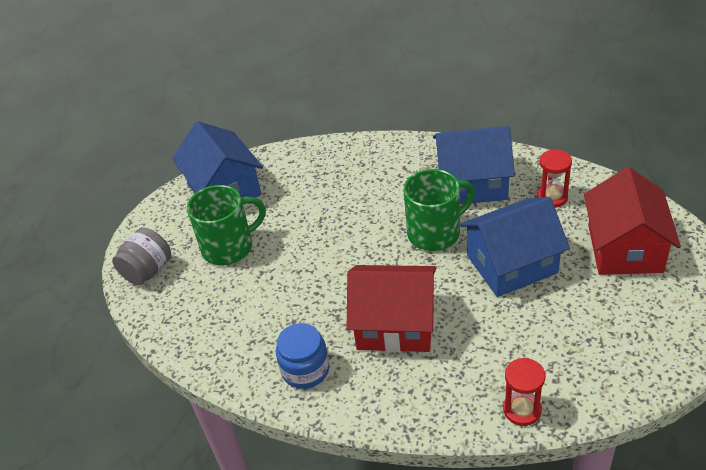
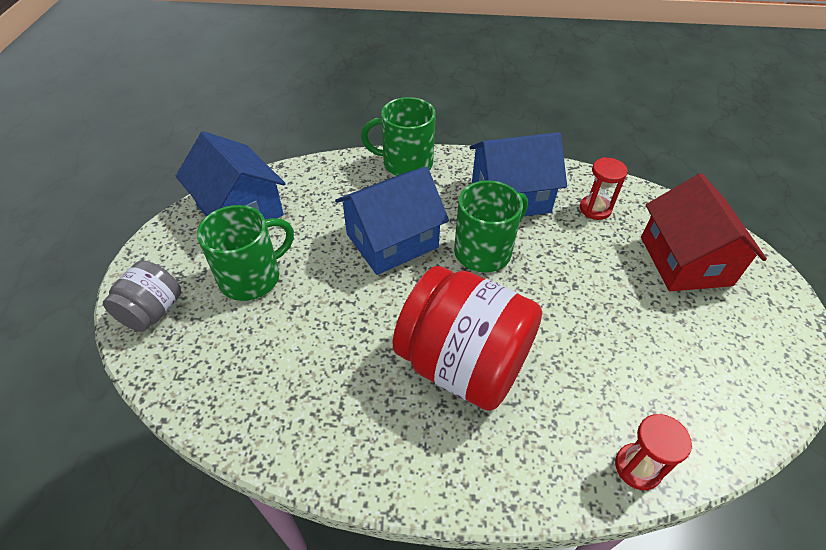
camera: 15 degrees left, 5 degrees up
blue jar [276,323,329,389] -> none
red house [347,265,437,352] -> red jar [393,266,542,411]
blue house [460,197,570,297] -> blue house moved to [335,167,449,275]
none -> green mug [361,97,436,176]

